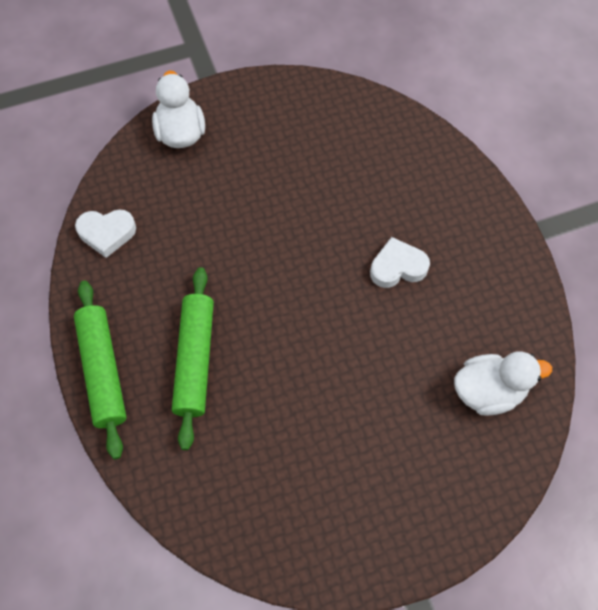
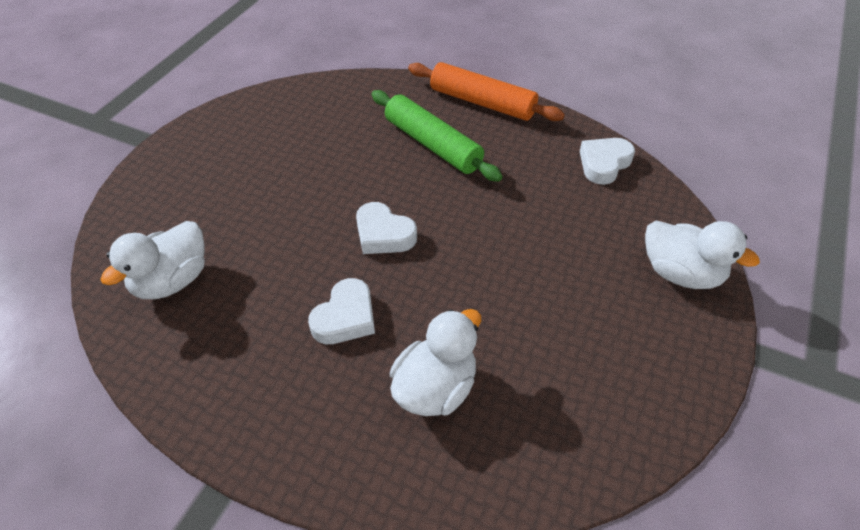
camera: 135 degrees right, 15 degrees down
green rolling pin [74,280,127,459] -> orange rolling pin [408,62,565,121]
none -> white heart [356,202,417,254]
none -> white duck [390,309,481,416]

